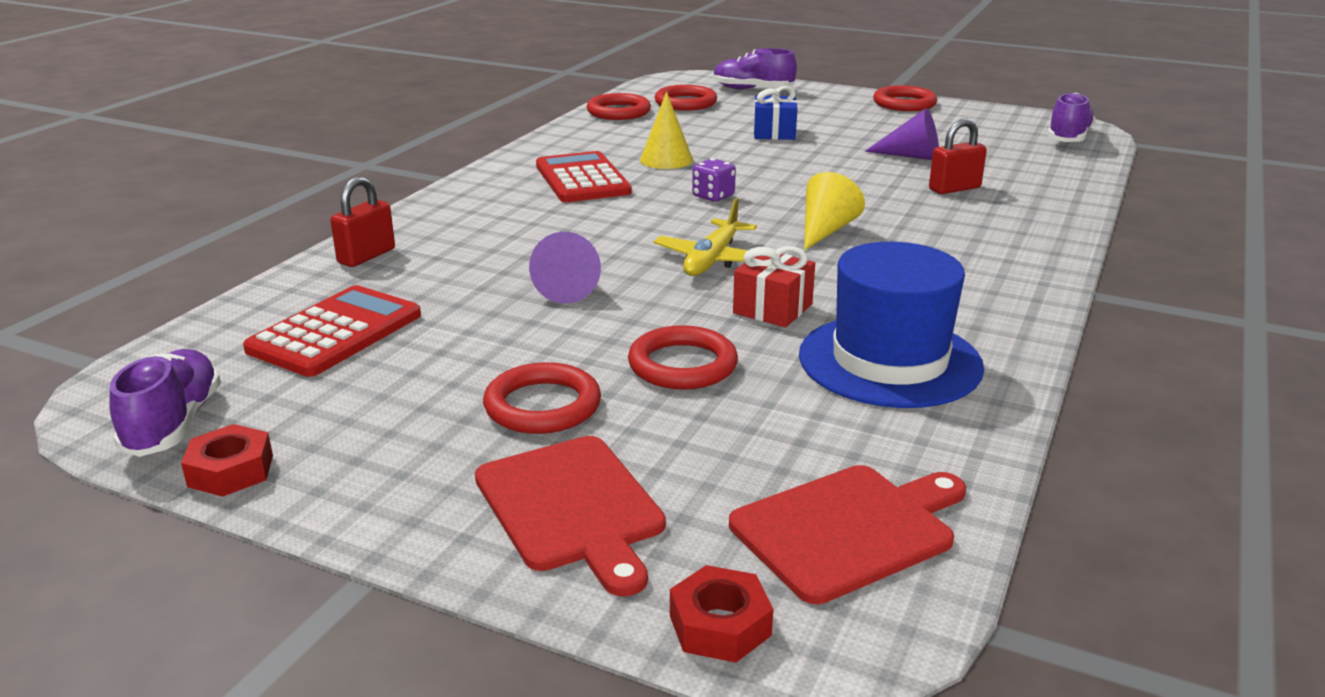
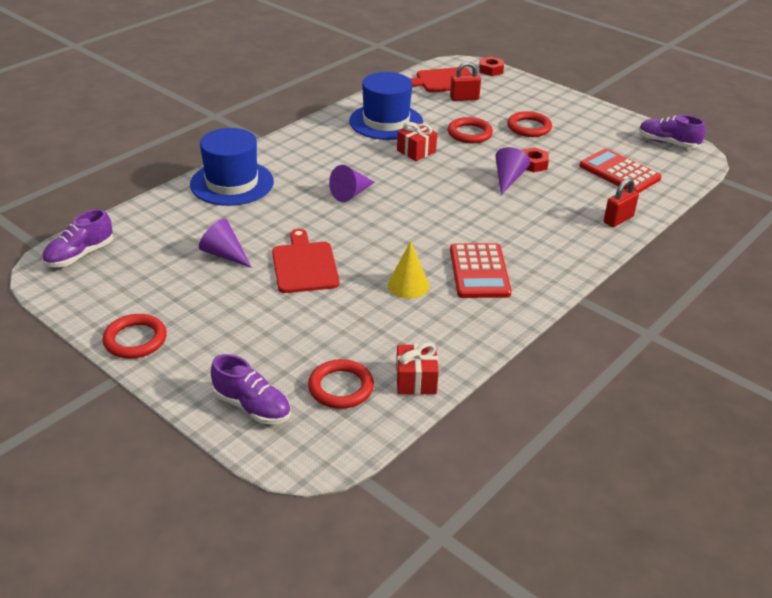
camera: 165 degrees left, 10 degrees up
purple shoe [109,349,221,457] -> purple shoe turned 105 degrees clockwise [639,115,706,148]
red nut [181,424,273,497] -> red nut moved to [521,147,549,172]
red calculator [243,285,421,377] -> red calculator turned 90 degrees clockwise [579,149,662,193]
red cutting board [475,436,666,596] -> red cutting board moved to [272,229,340,293]
red ring [587,93,651,120] -> red gift [396,342,439,395]
yellow plane [654,198,757,276] -> none
purple dice [692,158,736,202] -> none
blue gift [753,86,797,140] -> none
yellow cone [804,172,865,250] -> purple cone [329,165,375,202]
red padlock [929,118,987,194] -> red padlock moved to [450,62,481,101]
none -> blue hat [190,128,274,206]

